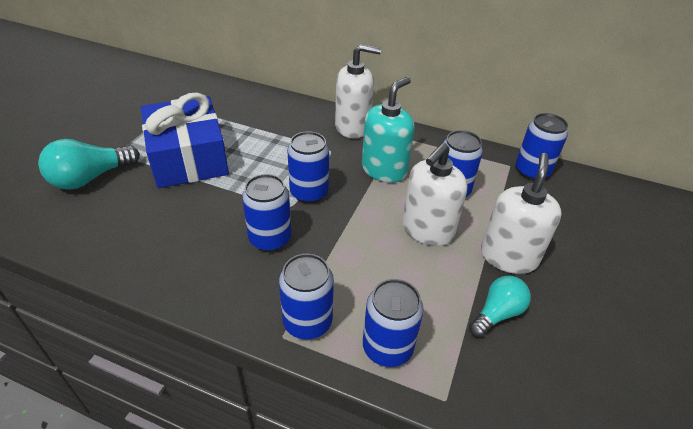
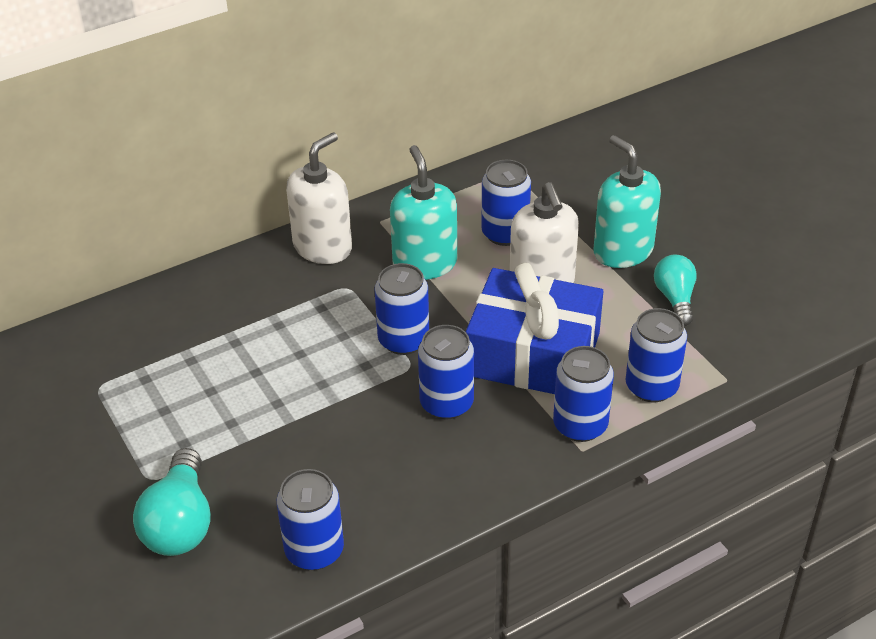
camera: 50 degrees left, 0 degrees up
blue gift [141,92,229,188] -> blue gift moved to [466,263,604,394]
white soap dispenser [481,153,562,274] -> turquoise soap dispenser [594,135,661,268]
blue can [516,113,568,180] -> blue can moved to [277,469,344,570]

